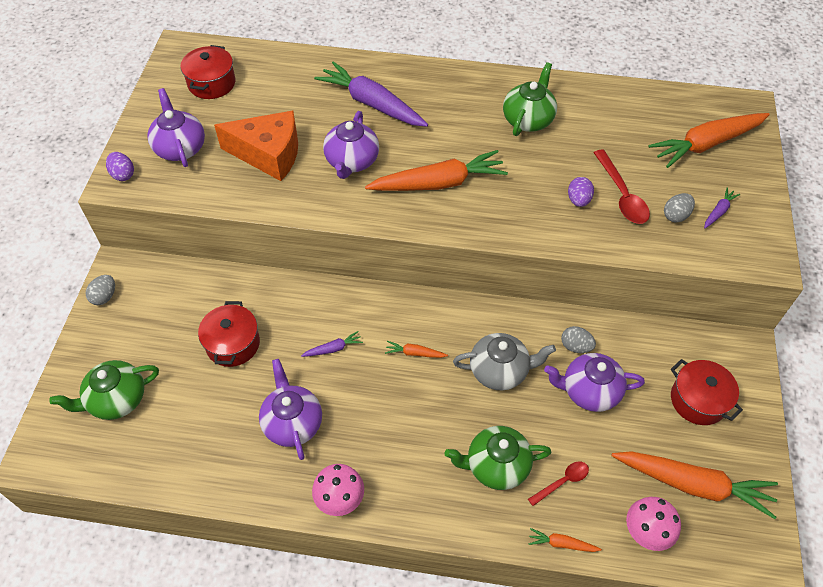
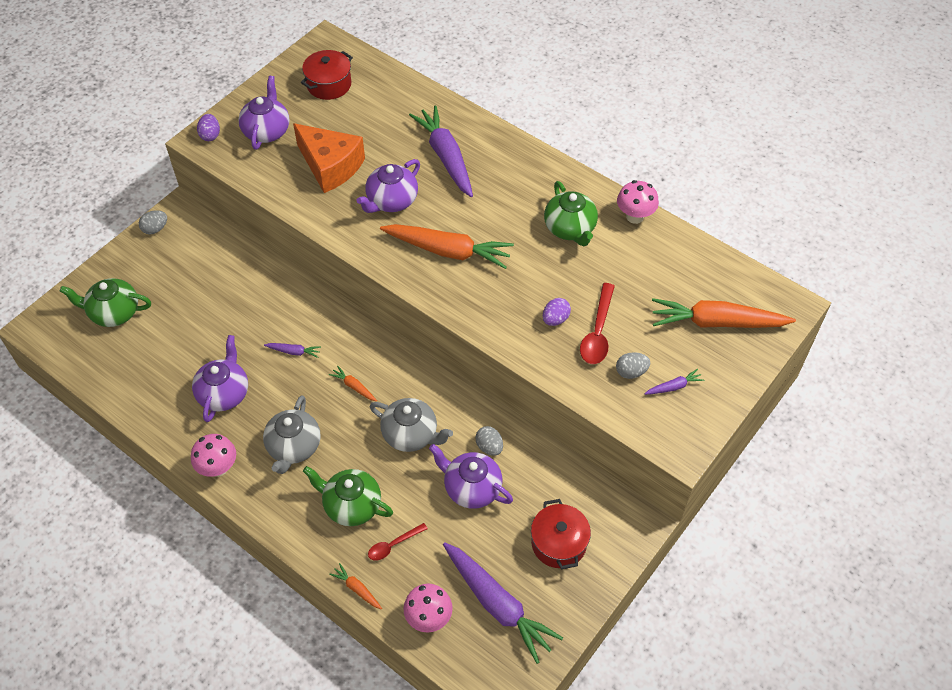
camera: 30 degrees right, 0 degrees up
red pot [198,301,260,367] -> none
green teapot [503,62,557,136] -> green teapot turned 105 degrees clockwise [544,181,598,246]
red spoon [528,461,589,506] -> red spoon turned 150 degrees clockwise [368,523,428,561]
orange carrot [612,451,778,519] -> purple carrot [443,542,563,664]
none -> grey teapot [263,395,321,474]
none -> pink mushroom [617,180,659,224]

